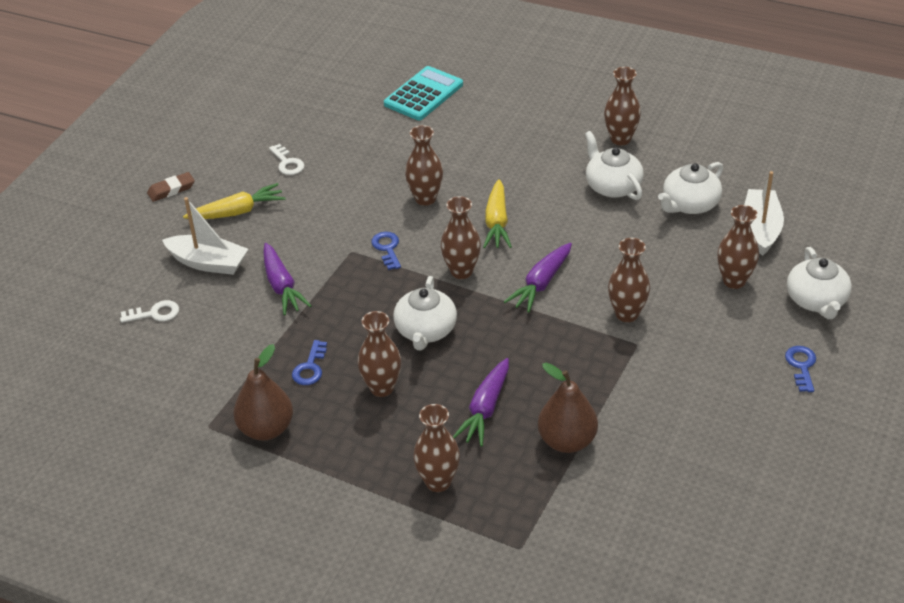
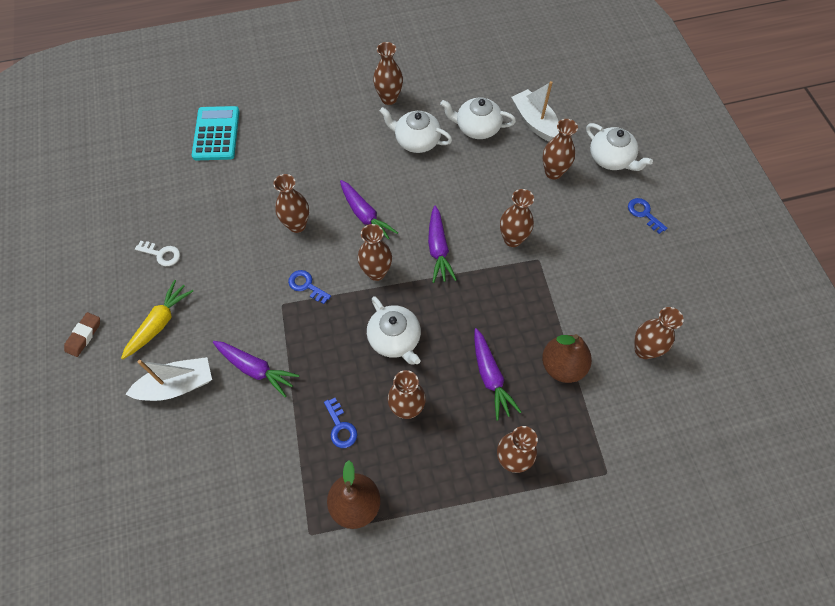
camera: 40 degrees left, 20 degrees up
white key [120,300,179,323] -> none
yellow carrot [483,179,512,248] -> purple carrot [340,180,398,240]
white teapot [658,162,723,214] -> white teapot turned 90 degrees clockwise [440,97,516,139]
none -> brown vase [634,307,683,359]

